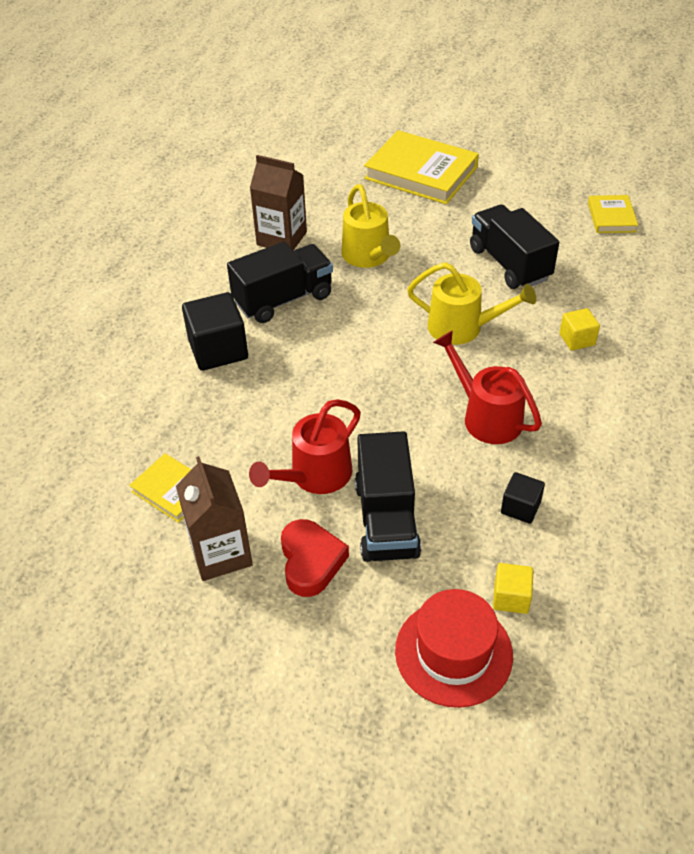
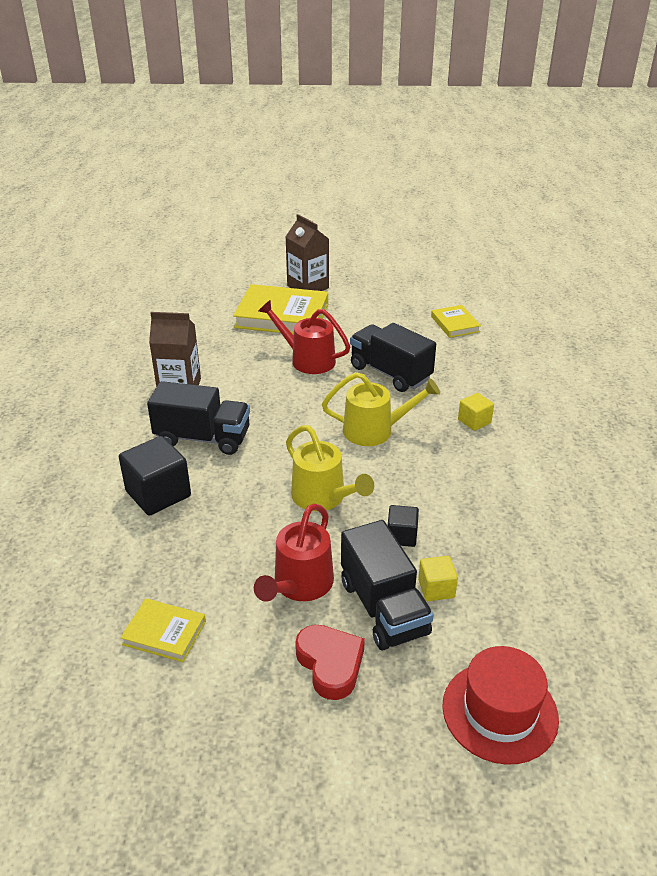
camera: 20 degrees left, 10 degrees down
brown carton [176,456,253,581] -> brown carton moved to [285,214,329,291]
black truck [227,242,333,323] -> black truck turned 60 degrees clockwise [147,381,250,455]
yellow watering can [342,184,400,268] -> yellow watering can moved to [286,425,374,511]
red watering can [433,331,542,444] -> red watering can moved to [258,300,350,374]
yellow cube [493,563,533,614] -> yellow cube moved to [418,556,458,601]
black cube [501,472,545,524] -> black cube moved to [388,505,419,547]

